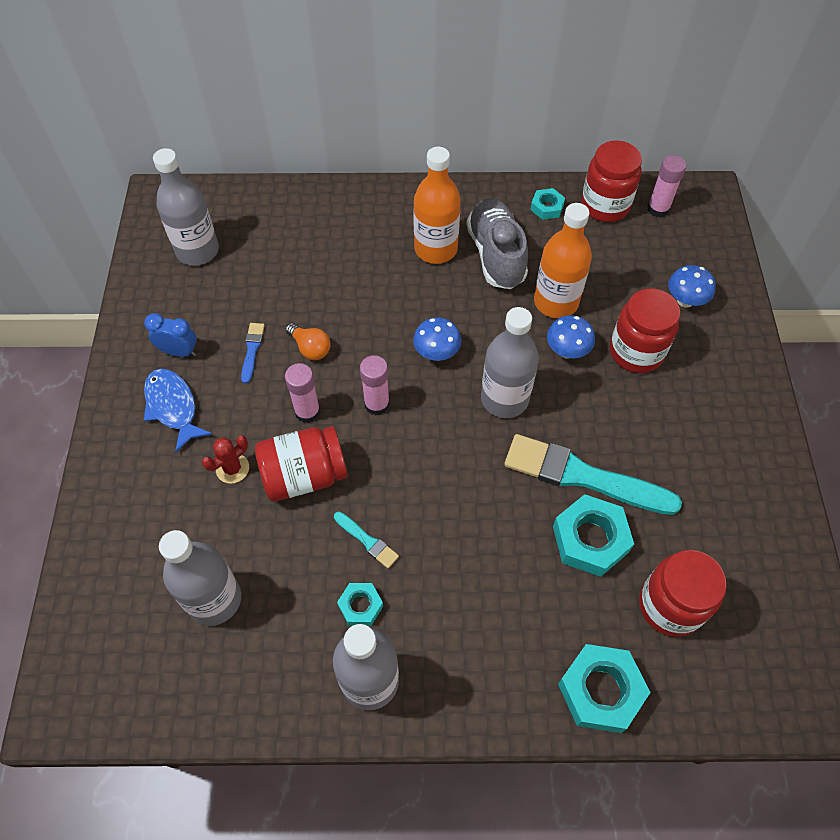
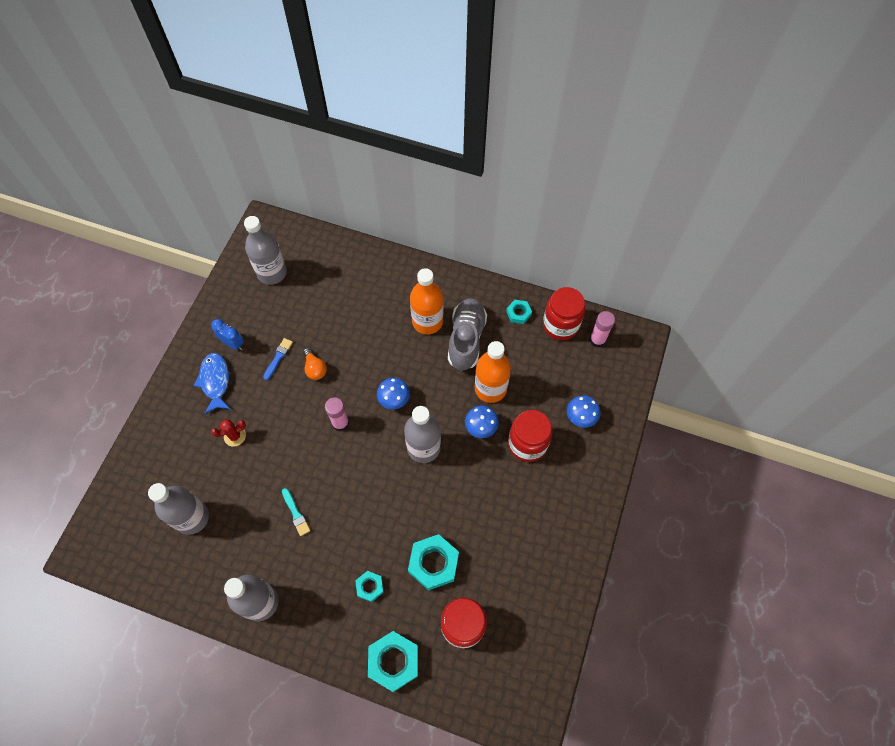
camera: 20 degrees right, 5 degrees up
red jar [255,426,347,501] -> none
pink glue stick [285,363,320,423] -> none
turquoise nut [337,583,383,626] -> turquoise nut moved to [355,571,384,602]
turquoise brush [504,434,682,515] -> none

